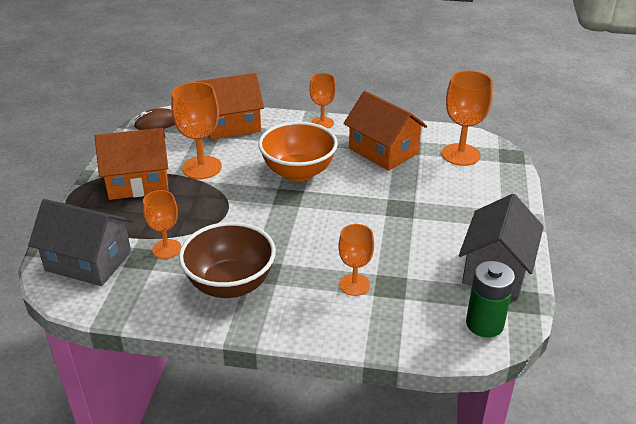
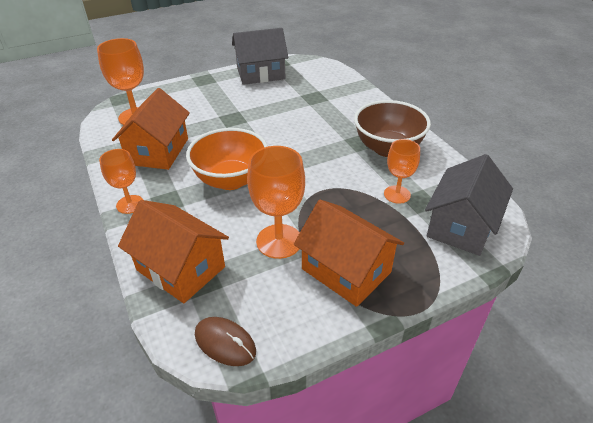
camera: 125 degrees left, 5 degrees up
grey house [28,199,132,286] -> grey house turned 45 degrees clockwise [425,154,513,256]
orange goblet [338,224,374,296] -> none
green battery [466,261,515,338] -> none

